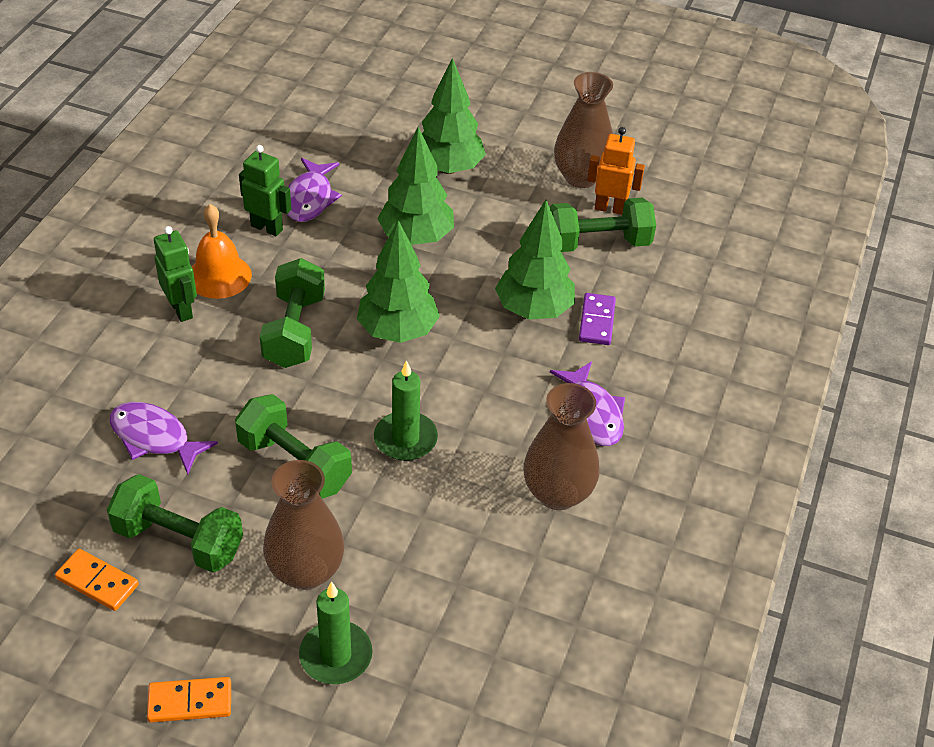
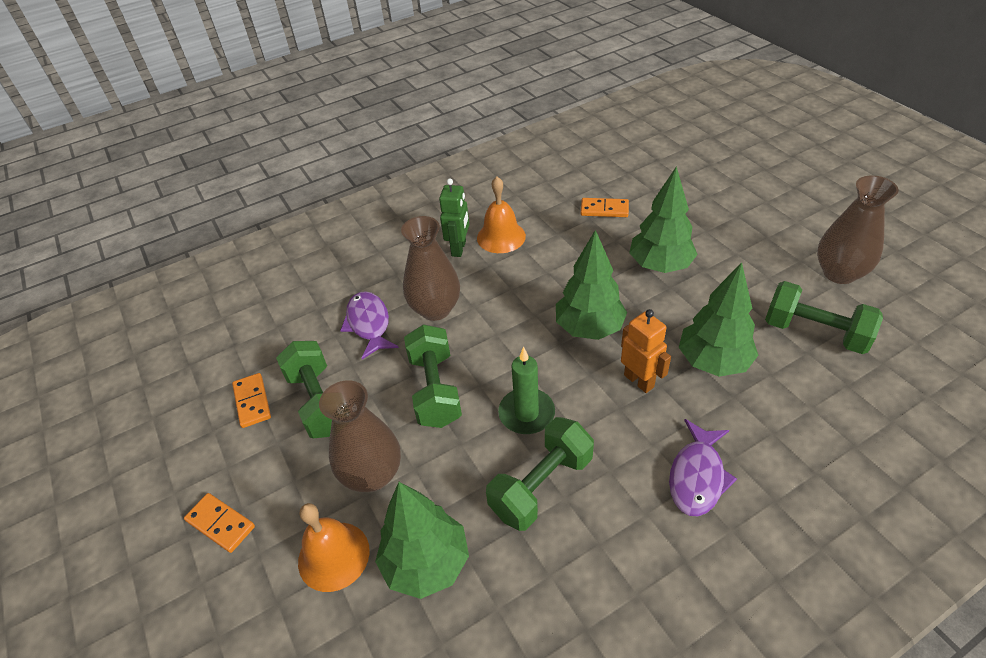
camera: 45 degrees right, 0 degrees up
green robot [239,145,291,236] -> none
green dumbbell [260,258,325,368] -> green dumbbell moved to [486,417,594,531]
purple fish [287,158,342,222] -> orange domino [581,198,629,217]
green candle [299,581,372,684] -> orange bell [298,503,370,592]
green tree [422,58,486,174] -> green tree moved to [375,482,469,599]
brown vase [523,383,600,510] -> brown vase moved to [401,216,460,321]
purple domino [579,293,616,345] -> none
orange robot [587,127,645,215] -> orange robot moved to [621,309,671,393]

